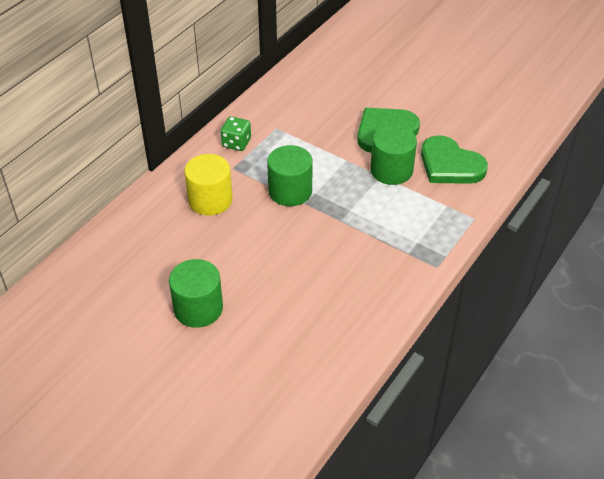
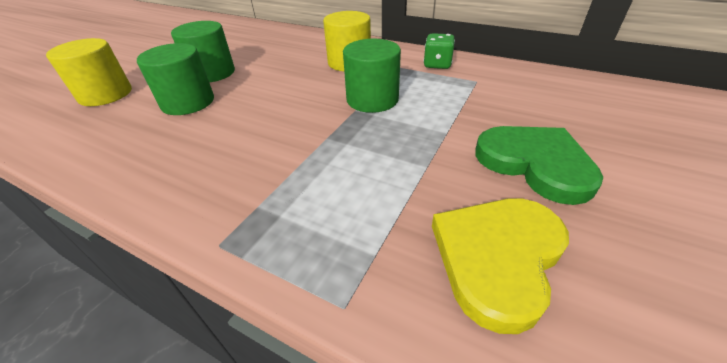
camera: 85 degrees right, 5 degrees down
green cylinder [370,125,417,185] -> green cylinder moved to [137,43,214,115]
green heart [421,135,488,184] -> yellow heart [432,199,569,334]
none -> yellow cylinder [46,38,132,106]

